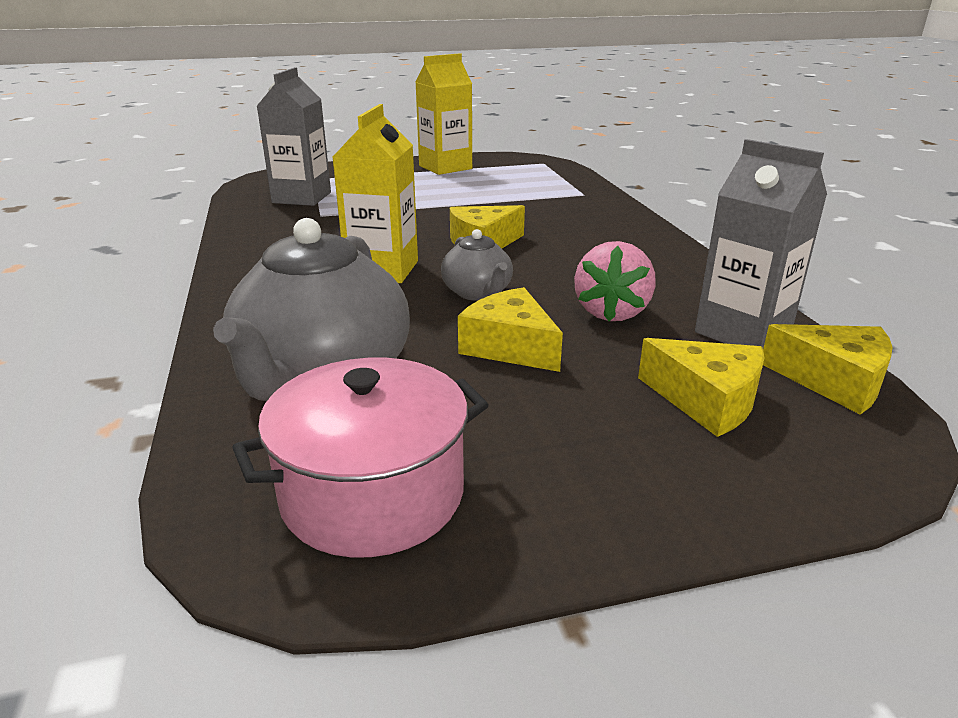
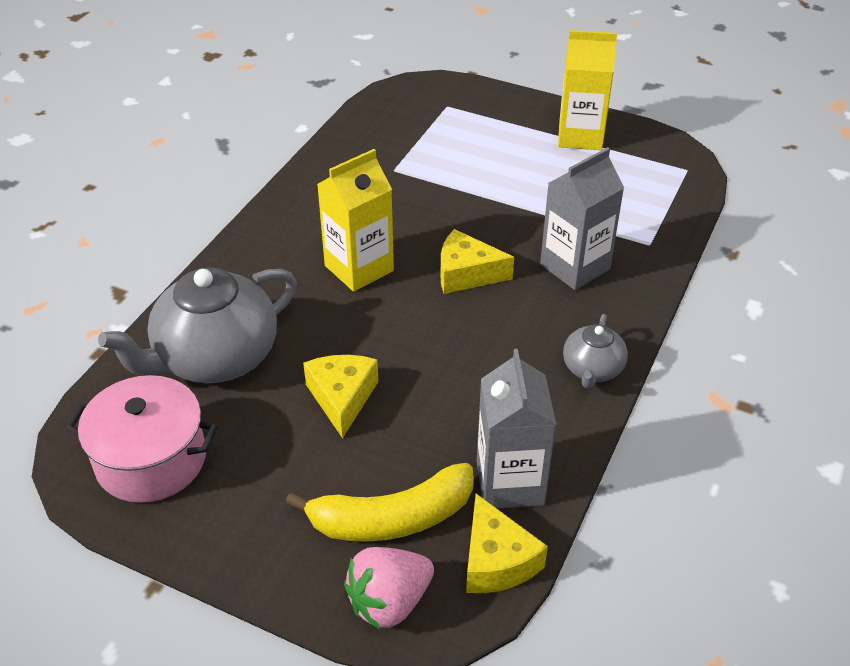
camera: 40 degrees right, 15 degrees up
grey carton [257,67,331,206] -> grey carton moved to [540,147,624,290]
grey teapot [441,229,513,301] -> grey teapot moved to [563,314,628,389]
pink strawberry [574,241,656,321] -> pink strawberry moved to [344,547,434,630]
yellow cheese [638,338,764,437] -> yellow banana [285,463,474,542]

